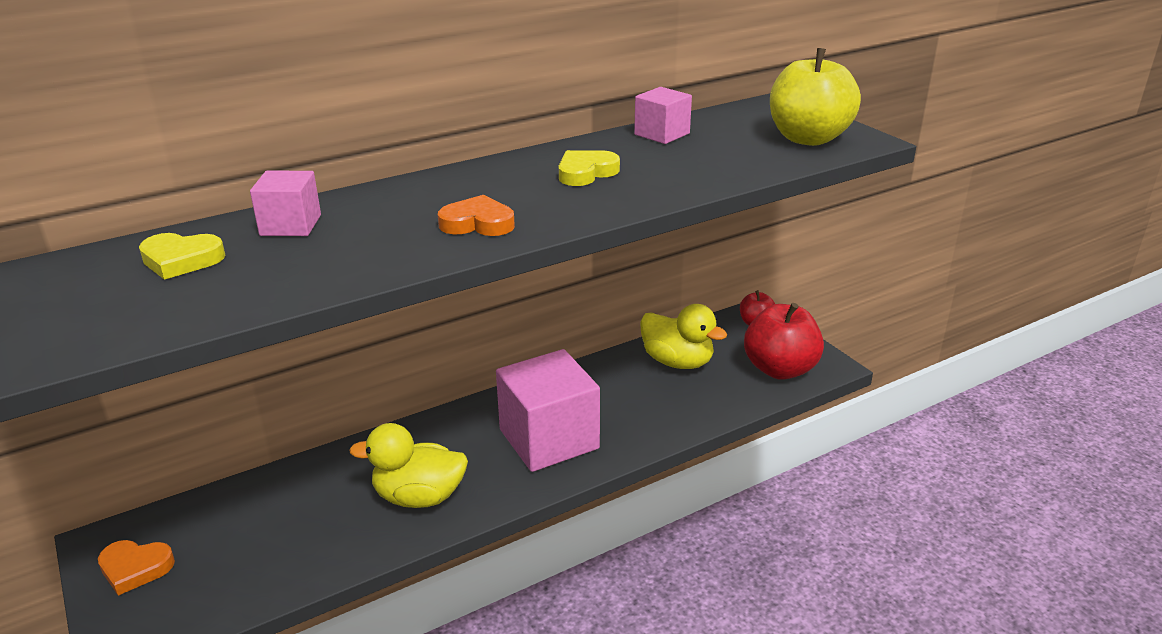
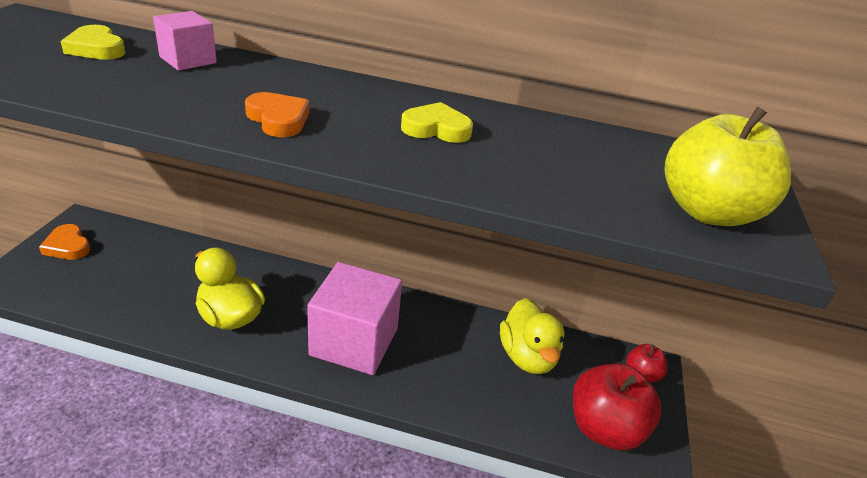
camera: 40 degrees right, 5 degrees up
pink cube [634,87,692,144] -> none

